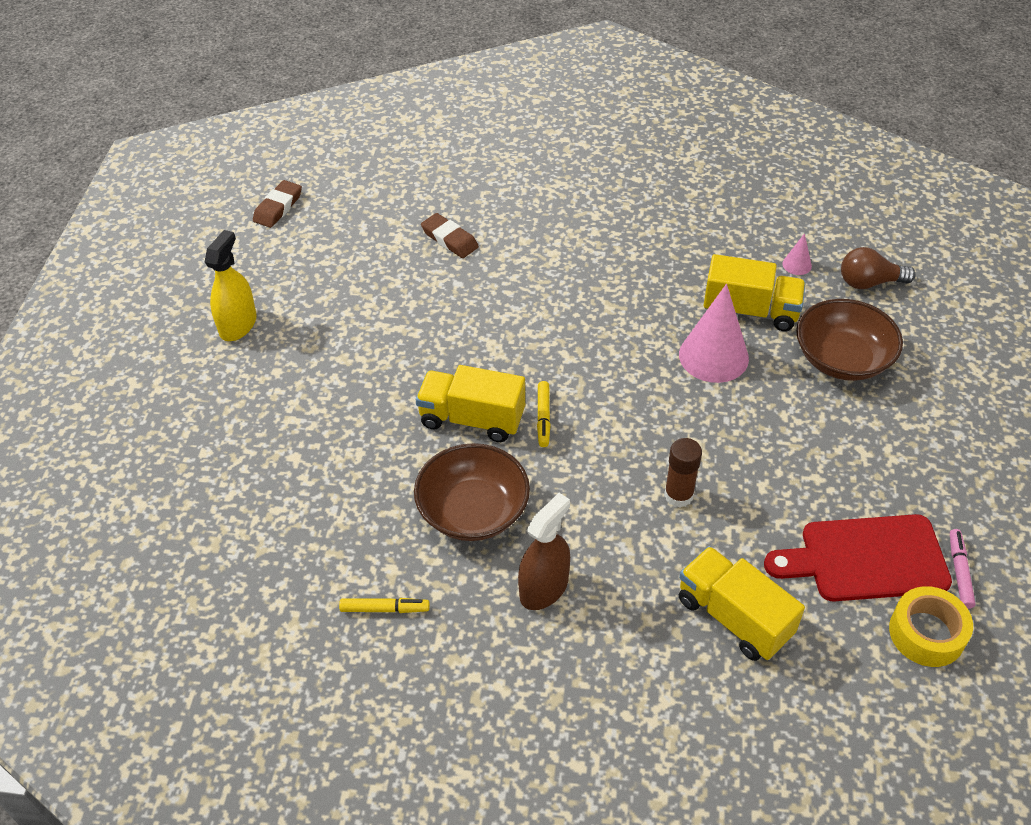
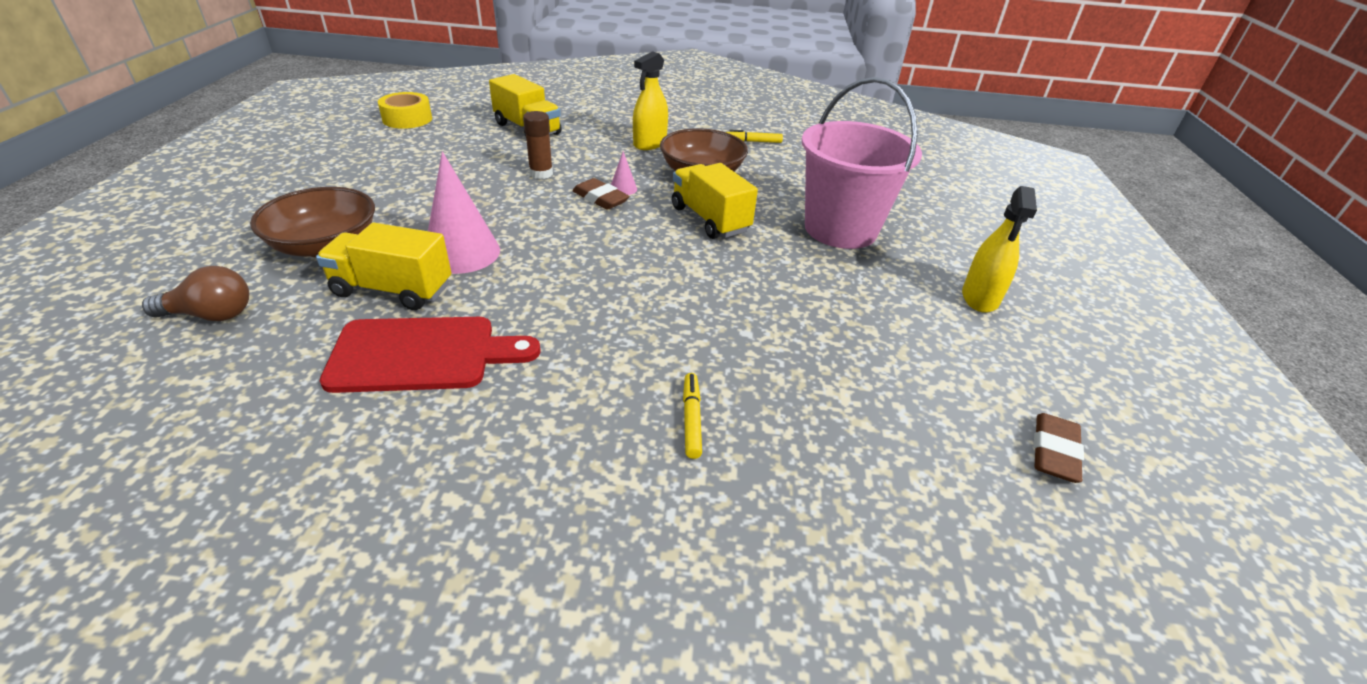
camera: 175 degrees right, 10 degrees down
yellow truck [416,365,525,442] -> yellow truck turned 135 degrees counterclockwise [672,163,758,239]
brown eraser [421,213,479,258] -> brown eraser moved to [572,178,629,210]
brown spray bottle [518,493,570,610] -> yellow spray bottle [633,51,668,150]
yellow marker [537,381,551,447] -> yellow marker moved to [683,373,702,459]
red cutting board [764,514,952,601] -> red cutting board moved to [320,317,541,393]
pink cone [782,233,812,275] -> pink cone moved to [611,151,637,195]
pink marker [950,529,976,609] -> none
none -> pink bucket [802,77,922,249]

